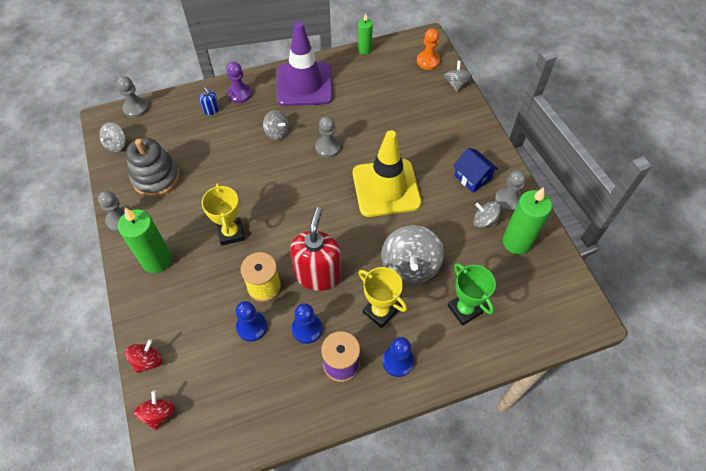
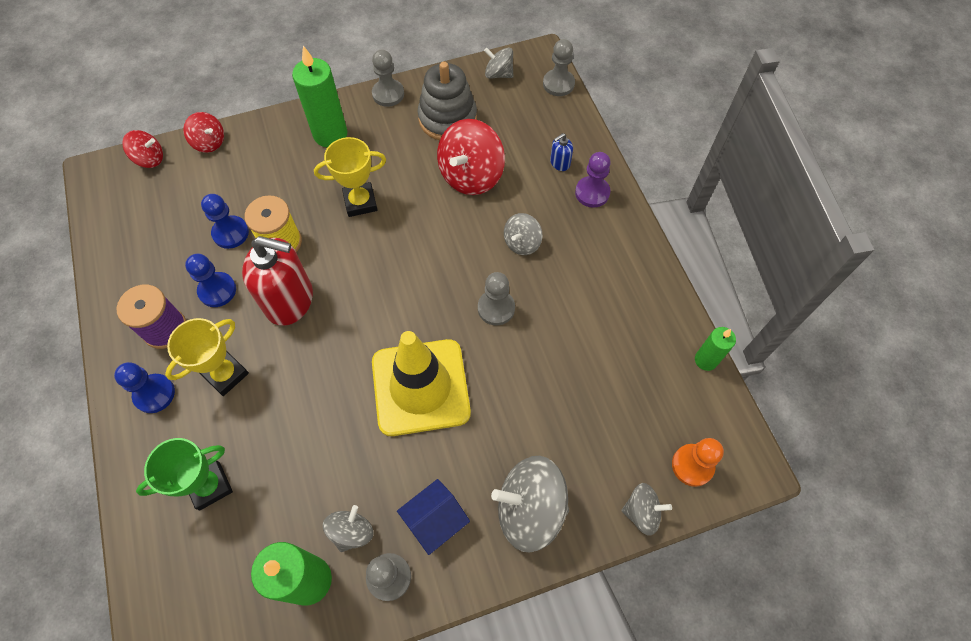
camera: 90 degrees right, 5 degrees up
purple traffic cone [277,22,333,106] -> none
grey spinning top [381,225,444,284] -> grey spinning top moved to [491,456,569,552]
none -> red spinning top [437,119,505,195]

